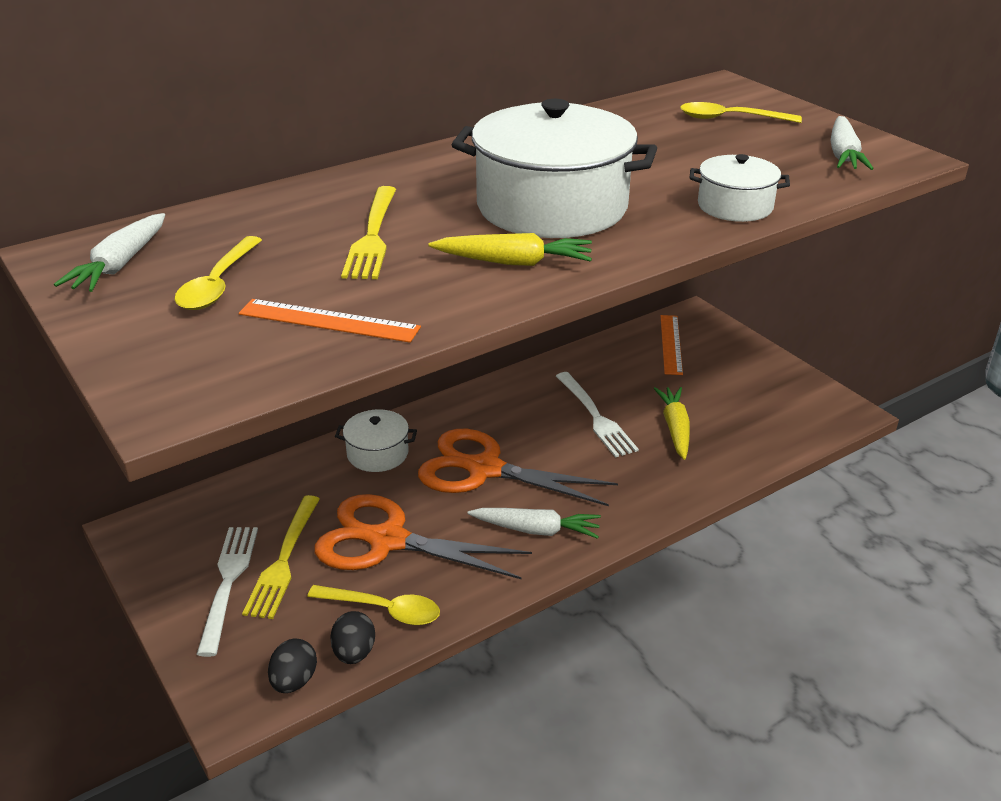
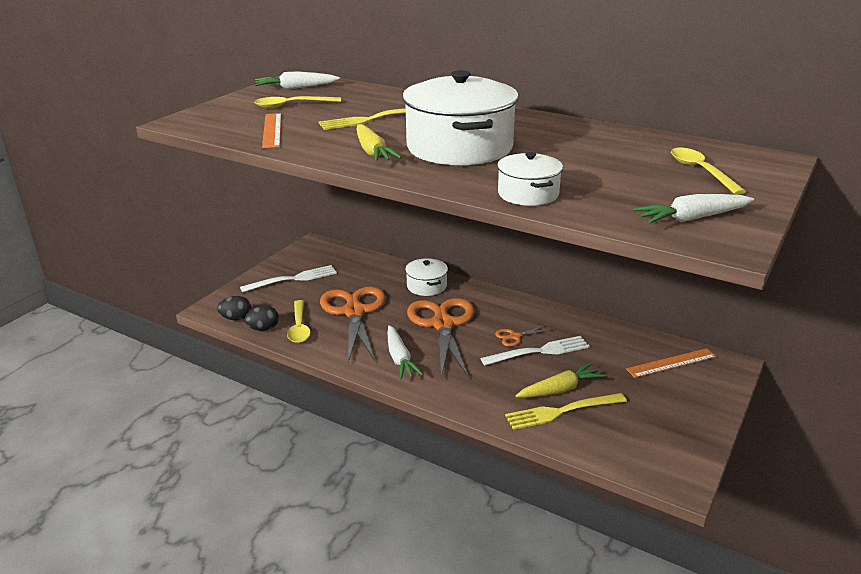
camera: 65 degrees right, 5 degrees down
yellow fork [242,495,320,619] -> yellow fork moved to [505,393,627,430]
white fork [556,372,639,458] -> white fork turned 150 degrees counterclockwise [480,336,590,366]
none -> orange scissors [495,325,550,347]

